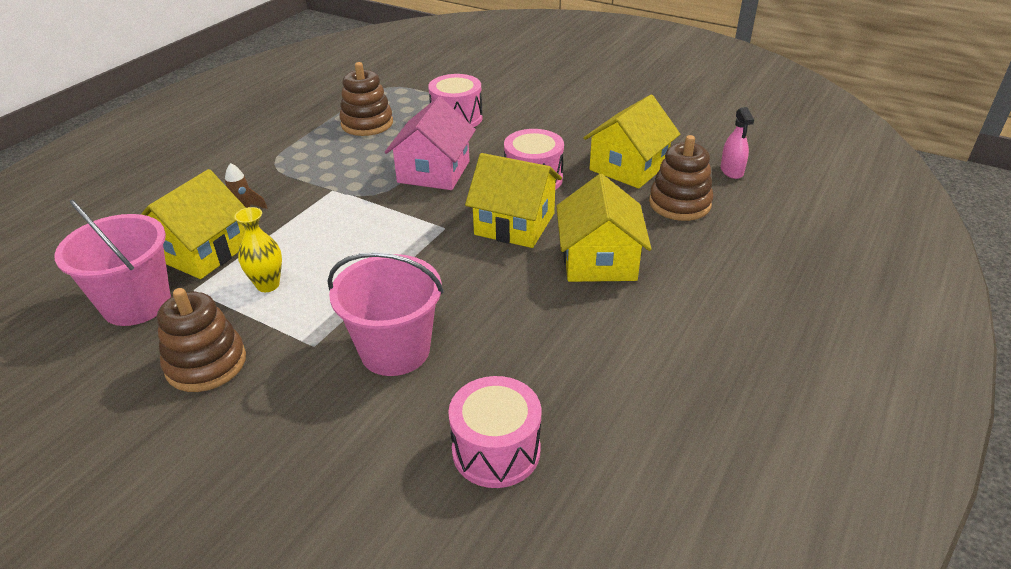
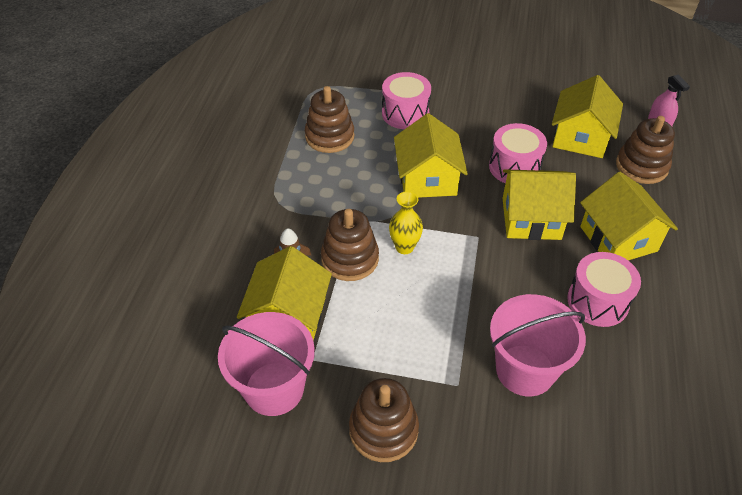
camera: 20 degrees left, 10 degrees up
yellow vase [234,207,282,292] -> yellow vase moved to [389,191,423,254]
pink house [385,97,476,190] -> yellow house [394,113,468,198]
pink drum [448,376,542,488] -> pink drum moved to [567,252,641,327]
none -> brown stacking toy [321,209,379,281]

